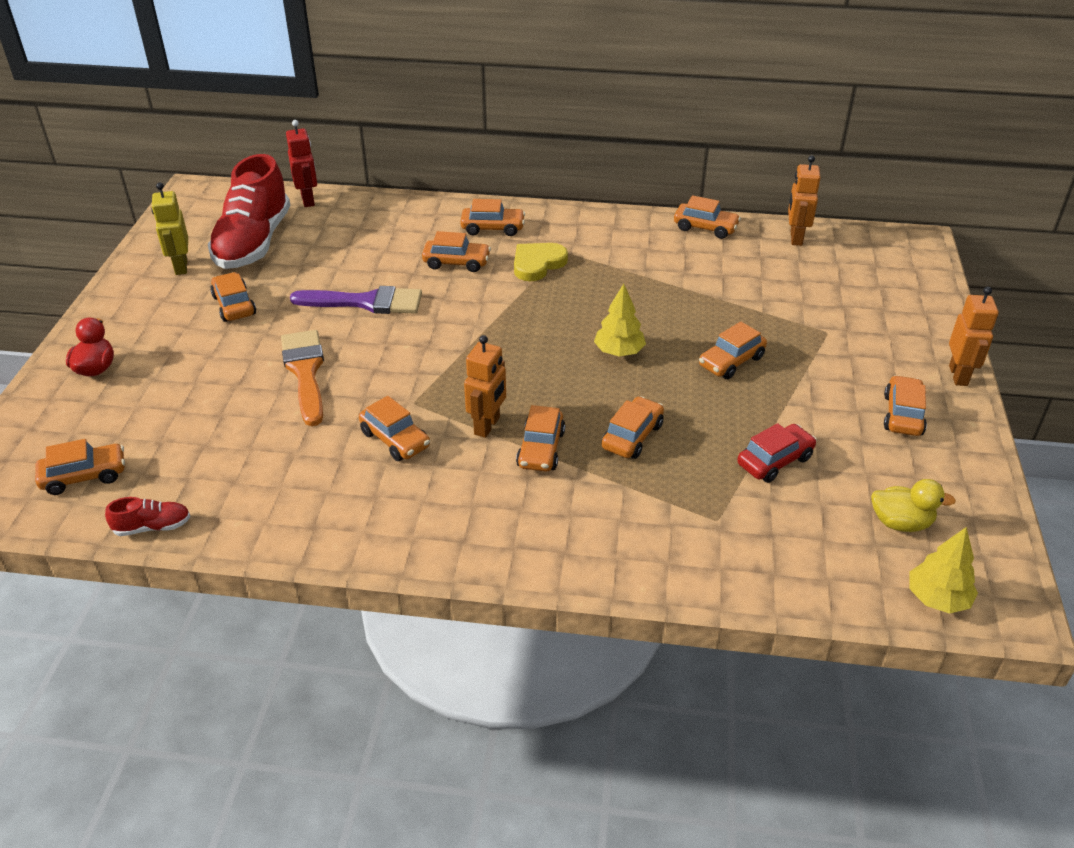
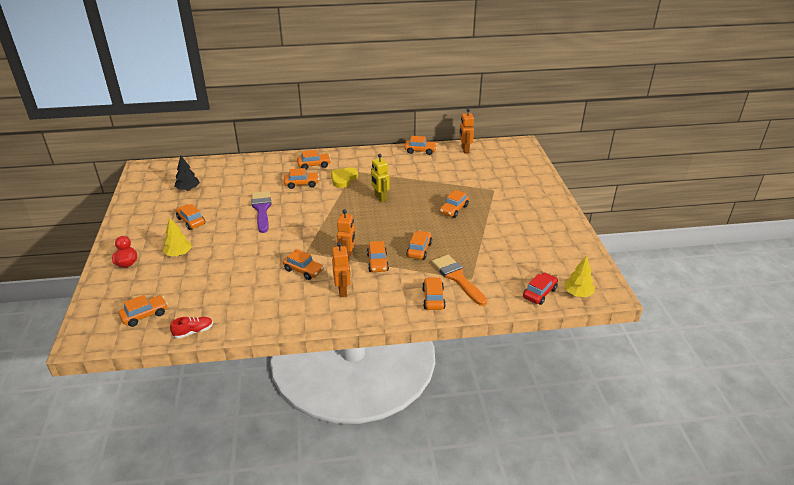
camera: 15 degrees left, 5 degrees down
yellow robot [151,182,188,275] -> yellow robot moved to [371,154,390,202]
red shoe [208,154,290,269] -> black tree [175,155,200,191]
orange brush [281,330,324,426] -> orange brush moved to [432,255,487,306]
red robot [286,120,317,207] -> none
purple brush [290,286,422,314] -> purple brush turned 90 degrees counterclockwise [252,191,272,233]
yellow tree [594,284,646,357] -> yellow tree moved to [163,217,192,256]
red car [737,423,817,483] -> red car moved to [523,273,558,305]
yellow duck [871,479,956,532] -> none
orange car [884,375,927,436] -> orange car moved to [422,277,446,310]
orange robot [949,287,999,386] -> orange robot moved to [332,242,350,297]

